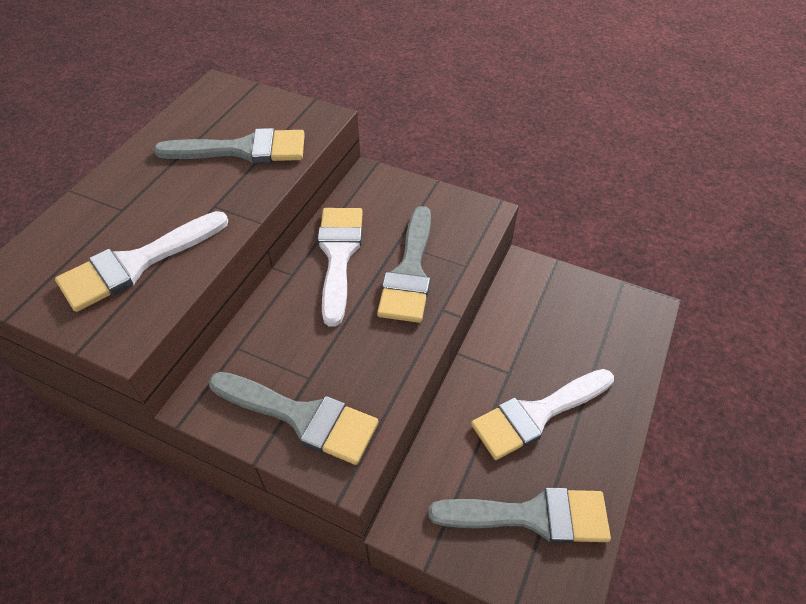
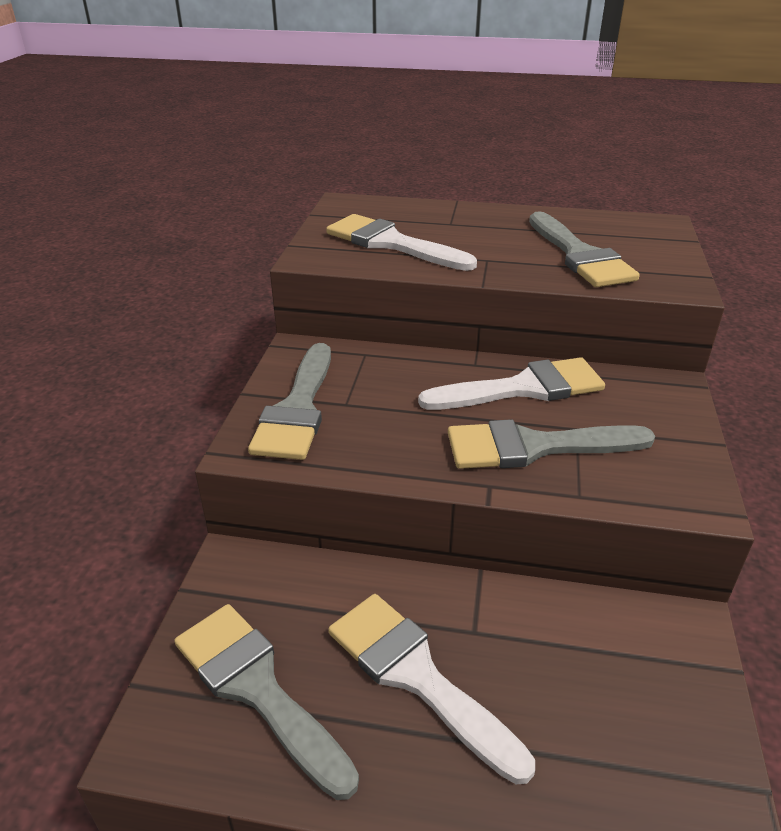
camera: 75 degrees right, 15 degrees down
grey brush [428,488,611,543] -> grey brush turned 150 degrees clockwise [174,604,359,800]

